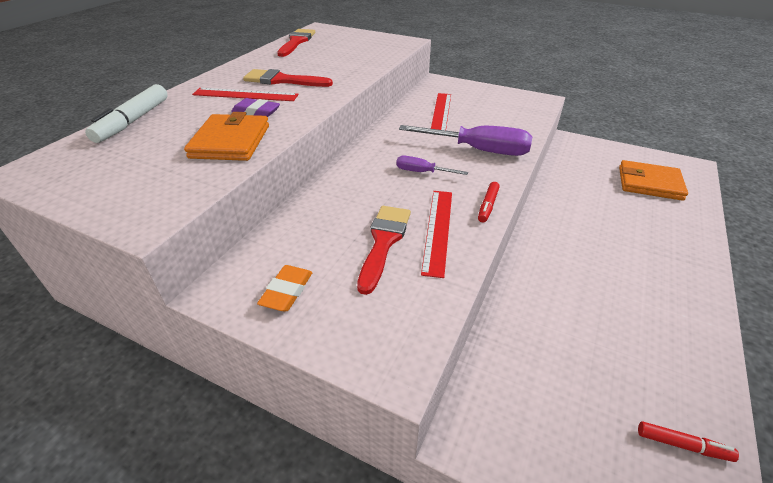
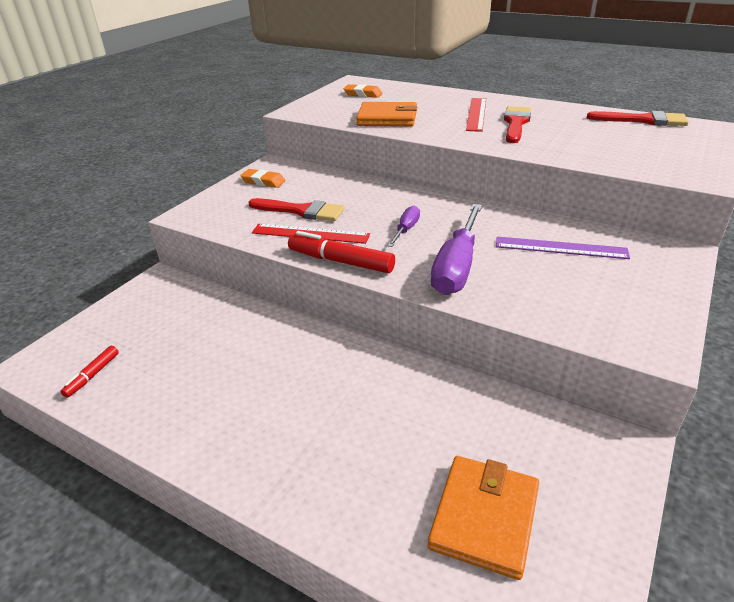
camera: 95 degrees right, 5 degrees down
white marker [85,84,168,143] -> none
purple eraser [231,98,280,117] -> none
red ruler [431,93,451,131] -> purple ruler [496,237,630,259]
red marker [478,182,500,222] -> red marker [288,231,395,273], size x1.79
none -> orange eraser [344,84,382,98]

